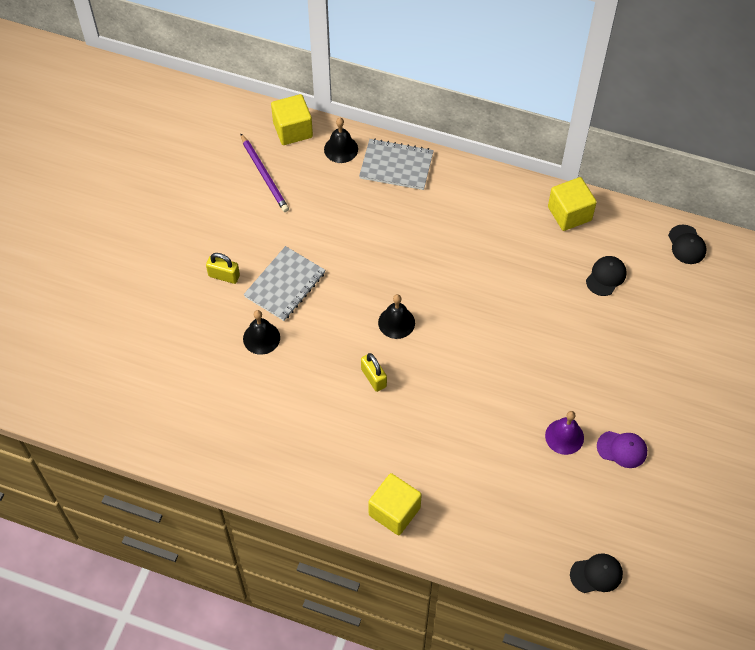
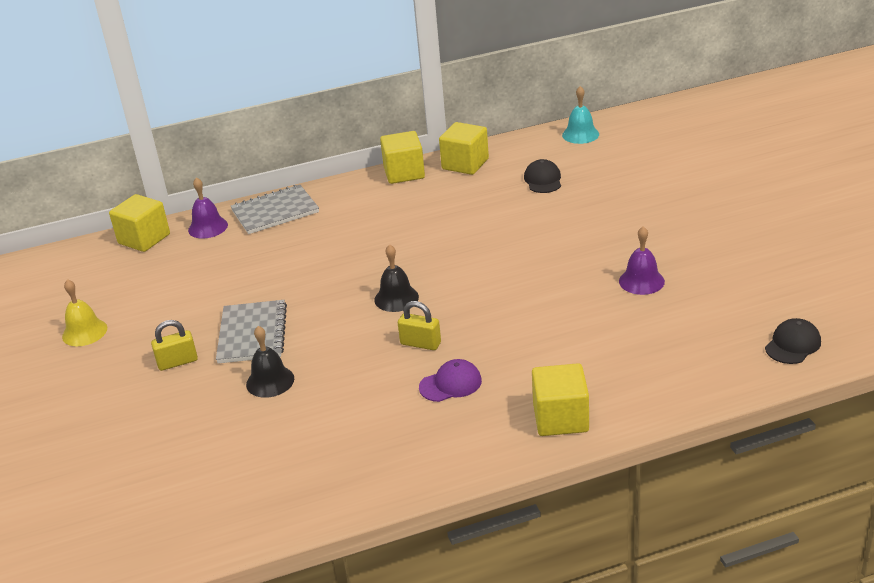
camera: 35 degrees left, 25 degrees down
purple pencil [240,133,289,212] -> none
black bell [324,118,358,163] -> purple bell [188,177,228,239]
purple cap [597,431,647,468] -> purple cap moved to [419,359,482,402]
black cap [668,225,706,264] -> turquoise bell [562,86,599,144]
none -> yellow bell [62,279,107,346]
none -> yellow cube [380,131,425,184]

